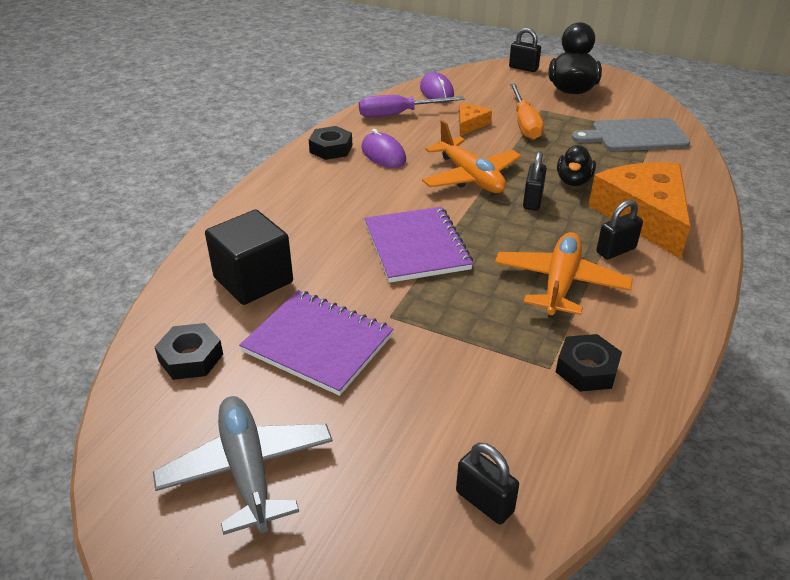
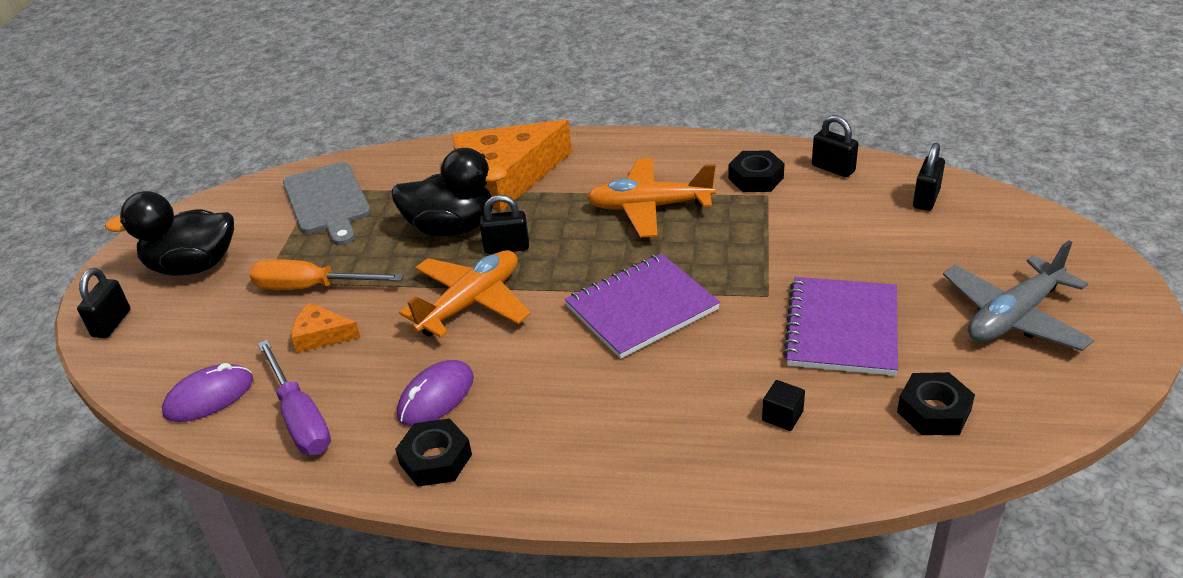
camera: 105 degrees left, 0 degrees up
black cube [205,210,293,305] -> black cube [762,380,805,431], size x0.42
orange screwdriver [510,84,544,140] -> orange screwdriver turned 150 degrees counterclockwise [250,259,404,290]
black duck [557,145,596,186] -> black duck [391,148,507,236], size x1.65
black padlock [596,200,643,259] -> black padlock moved to [812,115,858,177]

